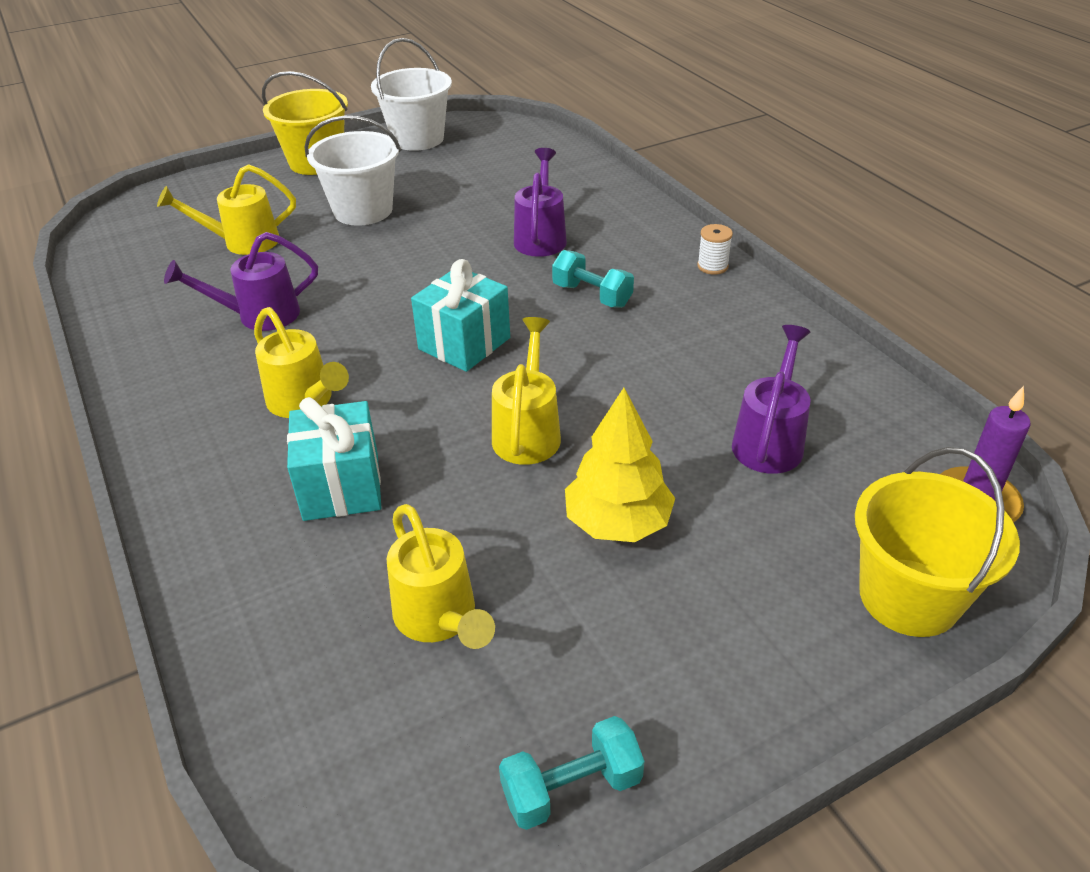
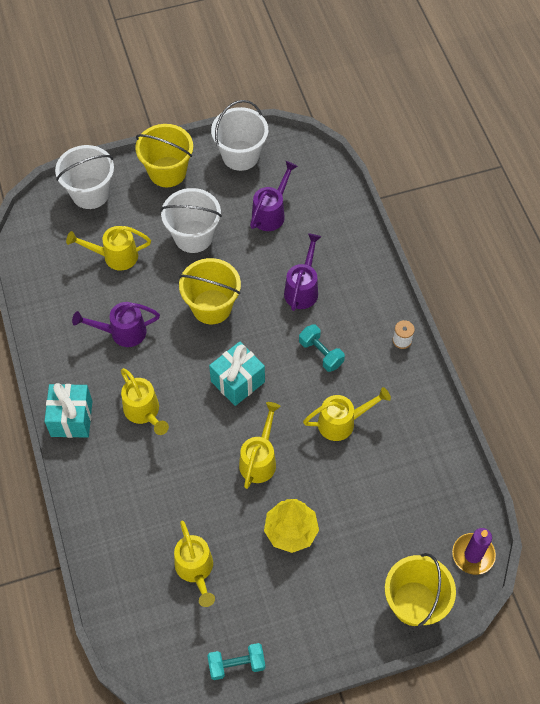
camera: 10 degrees right, 20 degrees up
turquoise gift [287,397,381,521] -> turquoise gift moved to [44,383,92,438]
purple watering can [732,325,811,474] -> purple watering can moved to [250,161,298,231]
none -> white bucket [55,145,114,209]
none -> yellow bucket [179,258,241,324]
none -> yellow watering can [303,387,391,441]

